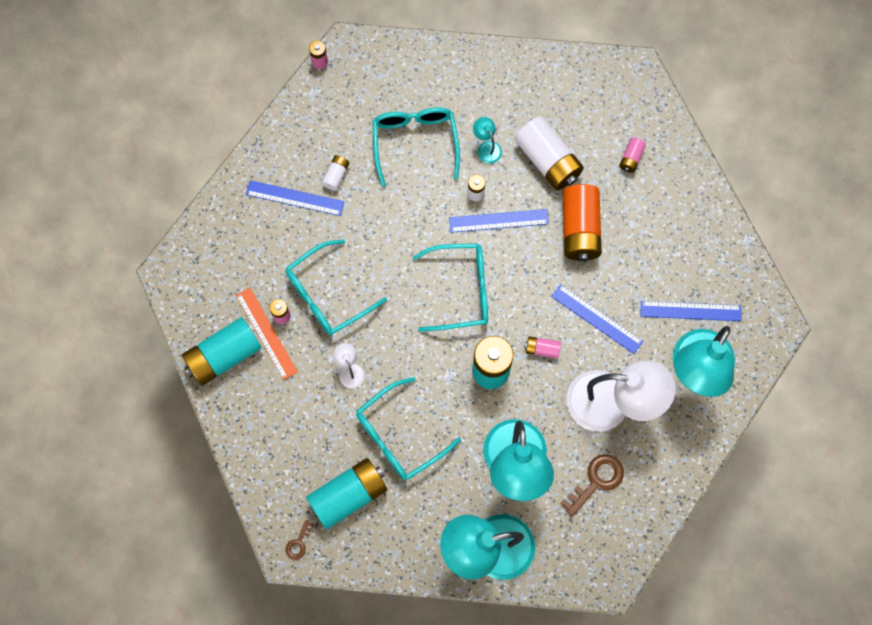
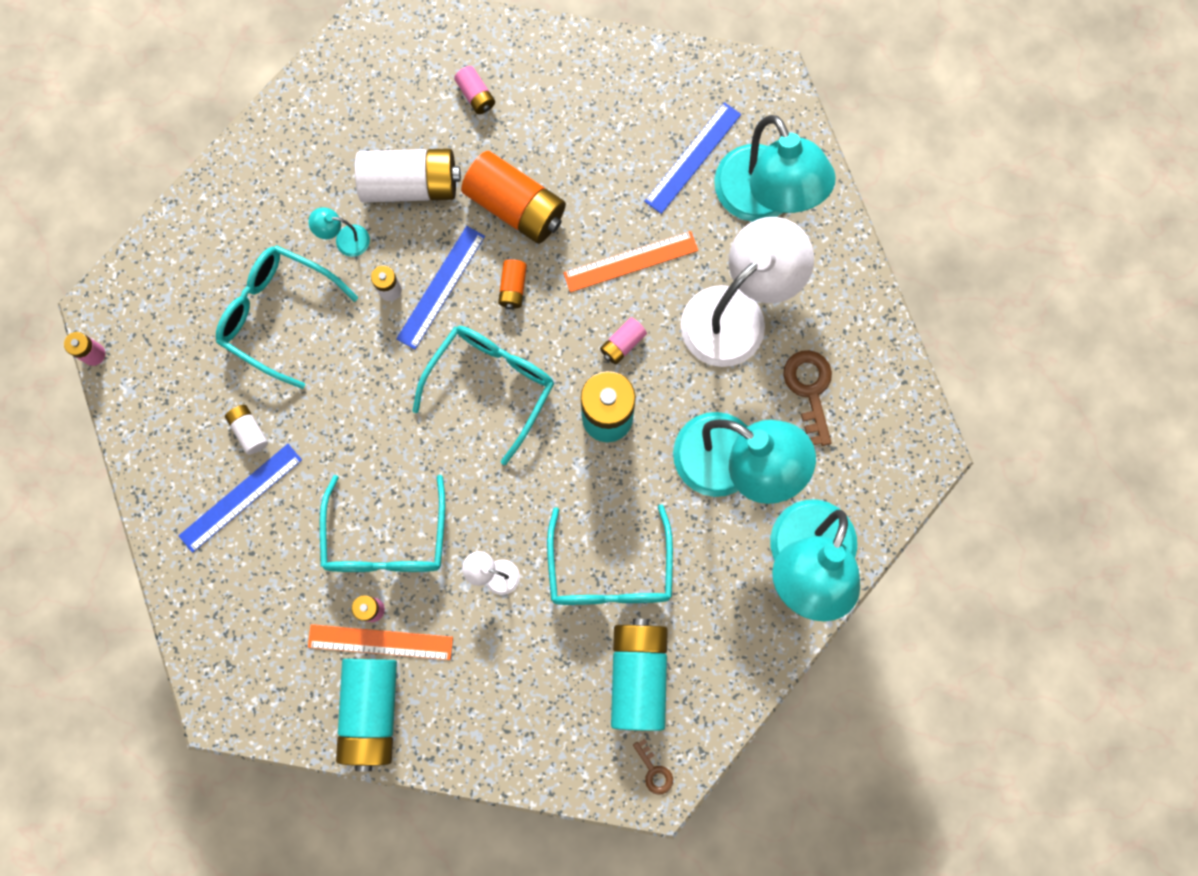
camera: 55 degrees left, 5 degrees up
blue ruler [551,284,643,354] -> orange ruler [563,231,698,292]
none -> orange battery [498,259,527,309]

